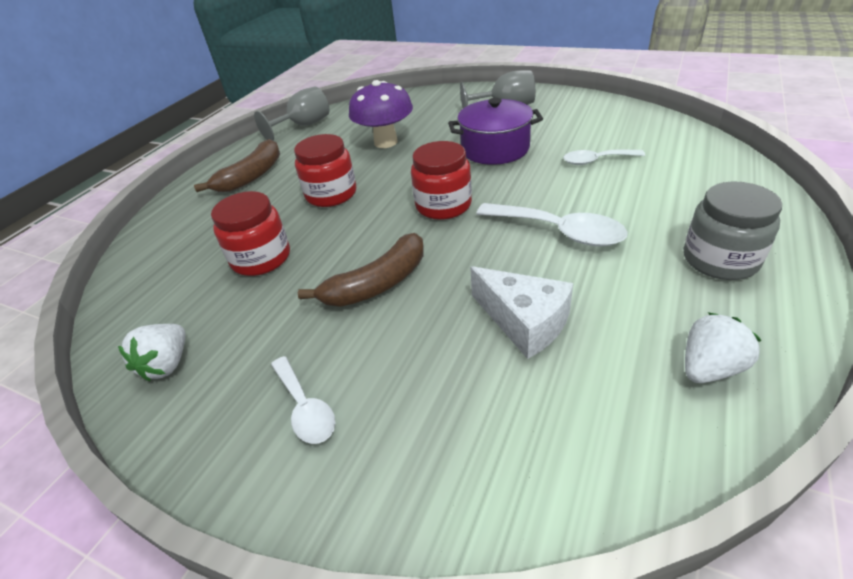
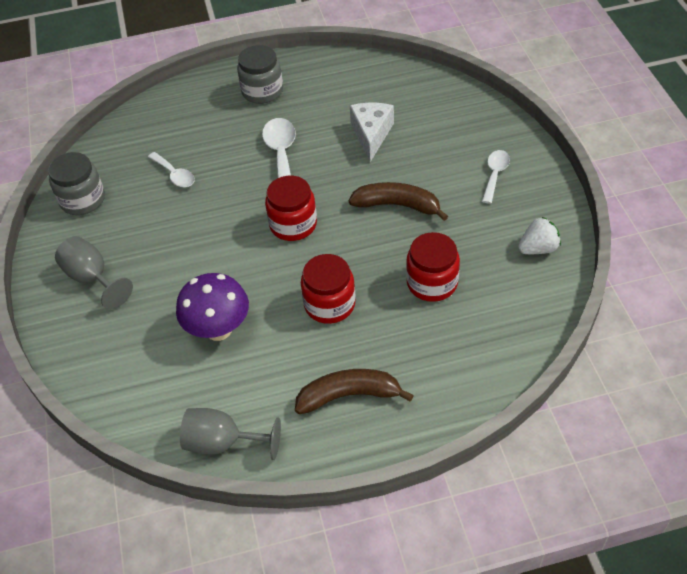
camera: 130 degrees left, 10 degrees up
purple pot [448,98,543,165] -> none
white strawberry [685,312,762,383] -> none
none -> grey jar [48,152,105,215]

